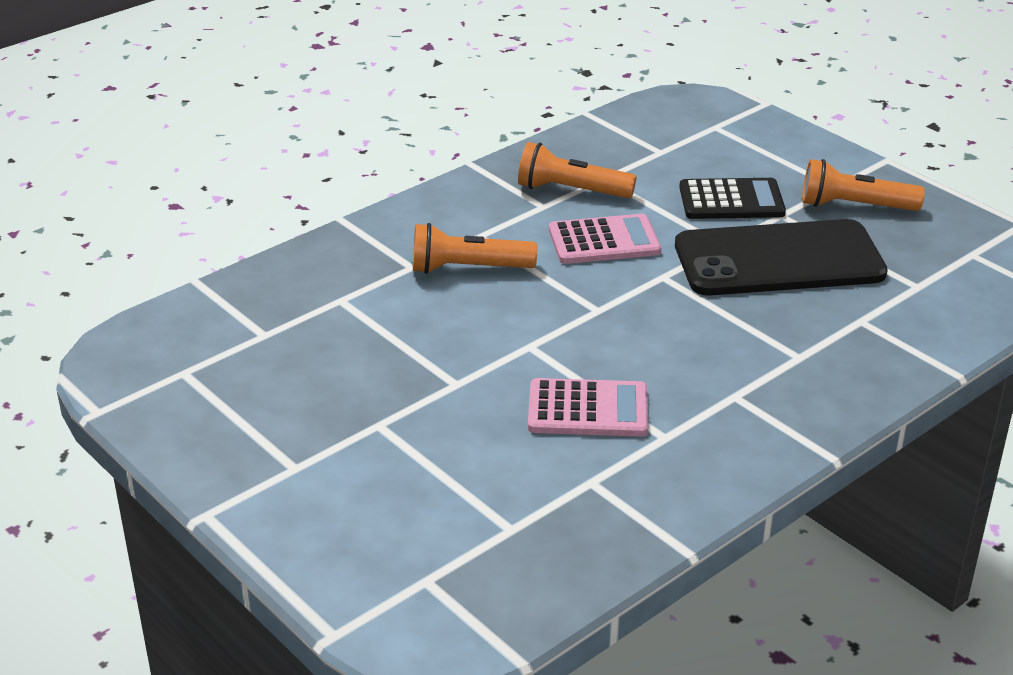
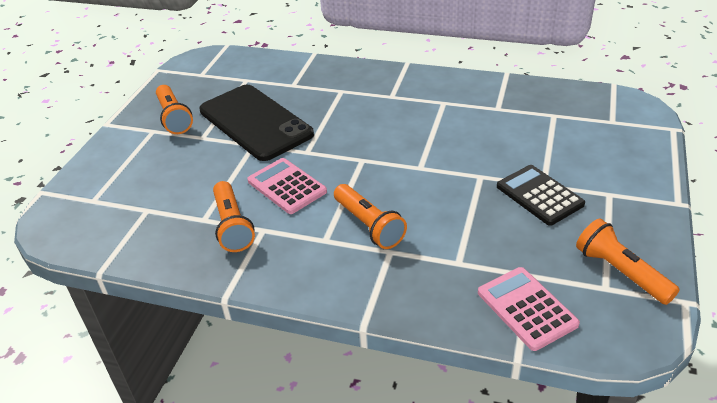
camera: 120 degrees left, 5 degrees up
pink calculator [528,378,649,437] -> pink calculator moved to [478,267,580,351]
black calculator [679,178,786,219] -> black calculator moved to [497,165,585,226]
none -> orange flashlight [576,219,680,305]

